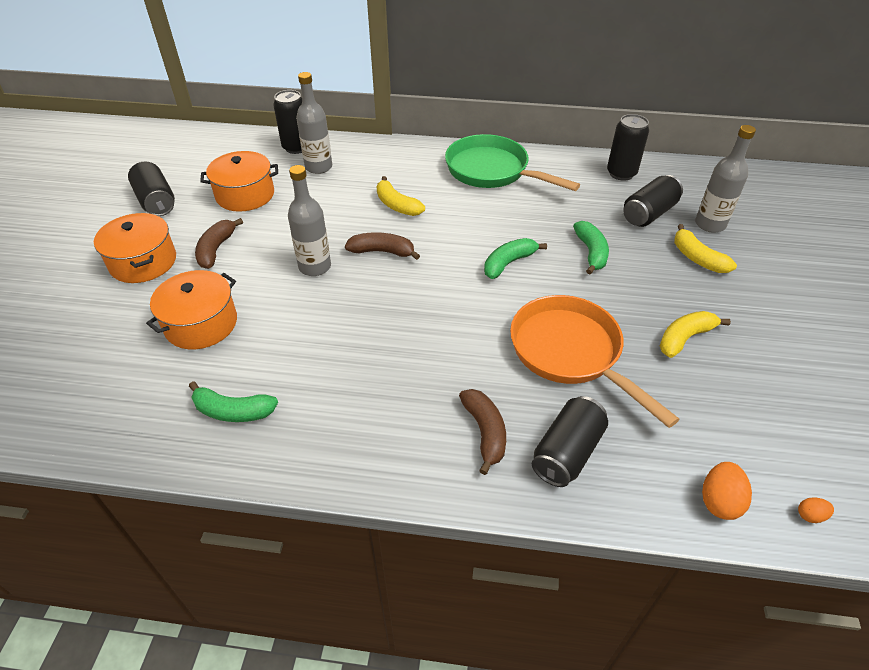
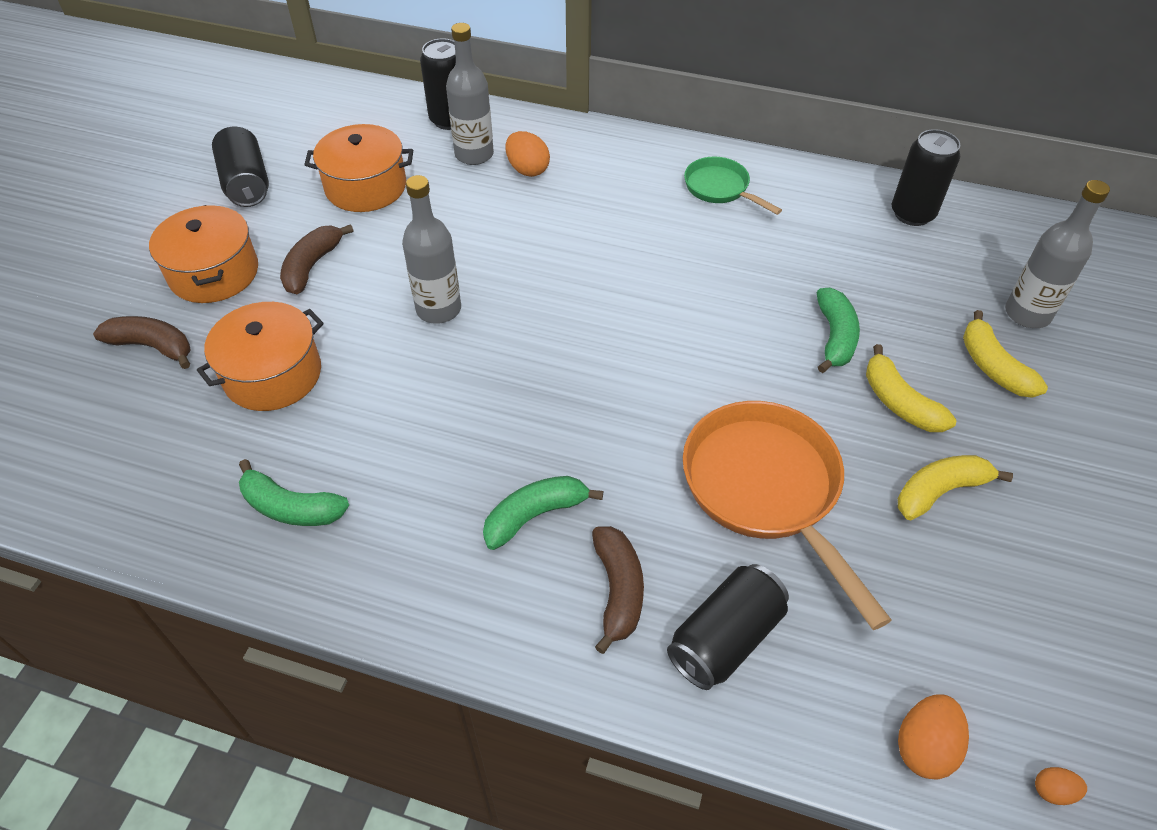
camera: 10 degrees right, 5 degrees up
brown banana [345,232,420,260] -> brown banana moved to [93,316,191,369]
yellow banana [376,176,425,216] -> yellow banana moved to [866,344,956,432]
green pan [445,134,580,191] -> green pan [684,157,782,215], size x0.54
green banana [484,238,547,279] -> green banana moved to [483,476,603,550]
black can [623,175,683,227] -> none
none -> orange egg [505,131,550,177]

